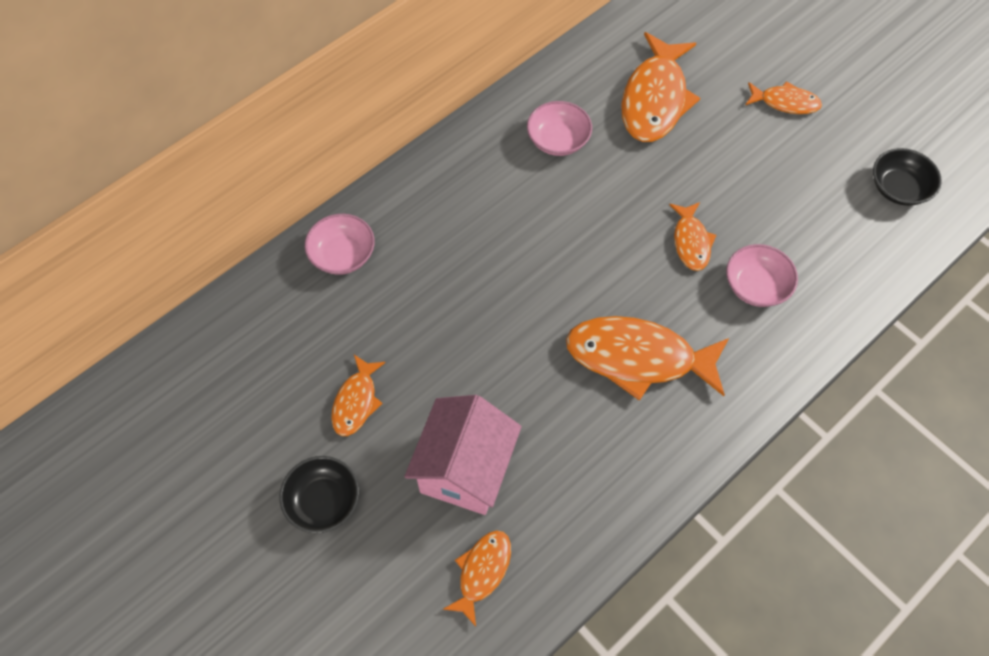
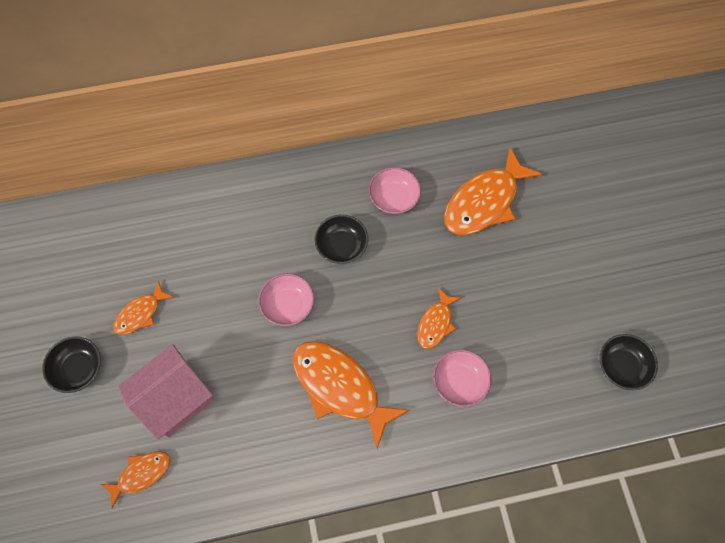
camera: 30 degrees right, 5 degrees up
pink bowl [305,214,375,275] -> pink bowl moved to [258,274,314,326]
orange fish [746,81,822,114] -> none
none -> black bowl [314,215,368,264]

